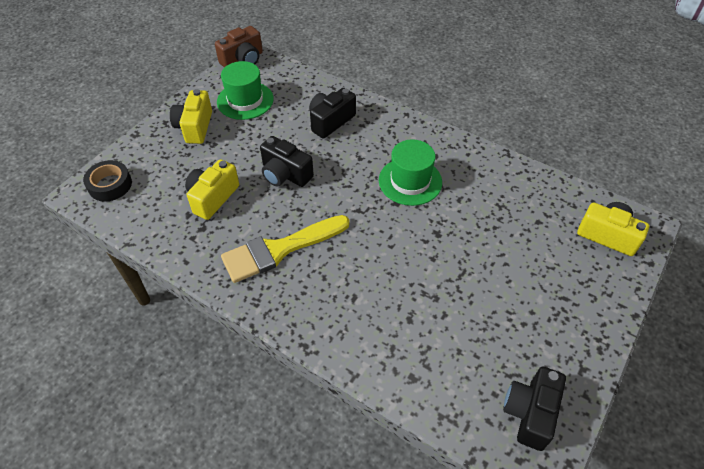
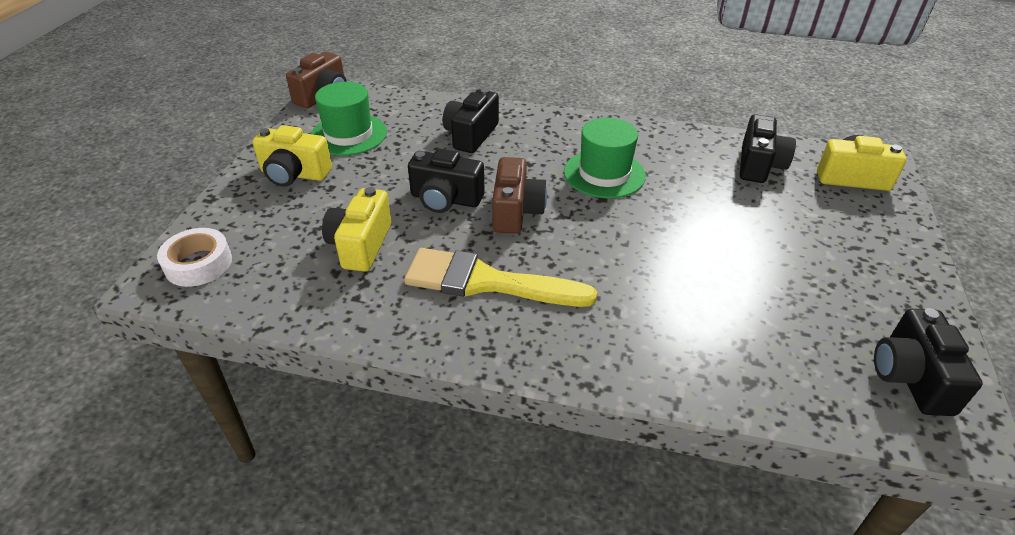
camera: 20 degrees left, 10 degrees down
black tape [83,160,132,202] -> white tape [157,228,232,287]
yellow camera [170,89,212,144] -> yellow camera turned 60 degrees counterclockwise [252,125,332,187]
yellow brush [221,215,350,283] -> yellow brush turned 60 degrees clockwise [404,248,597,307]
none -> brown camera [492,157,547,234]
none -> black camera [740,114,796,183]

